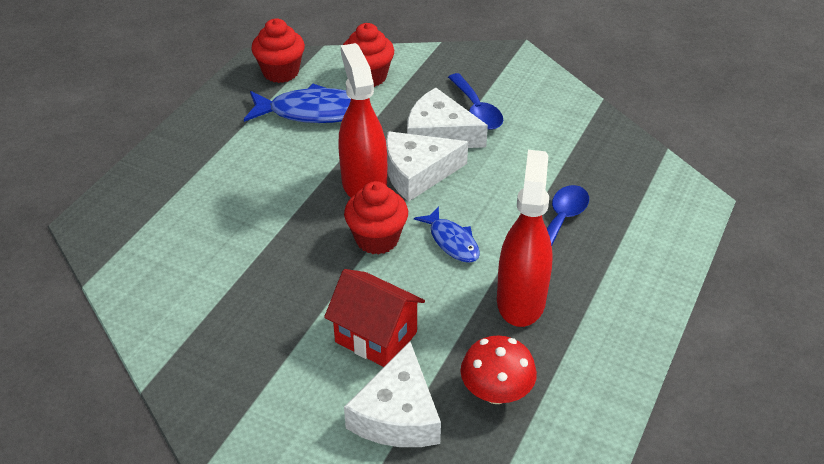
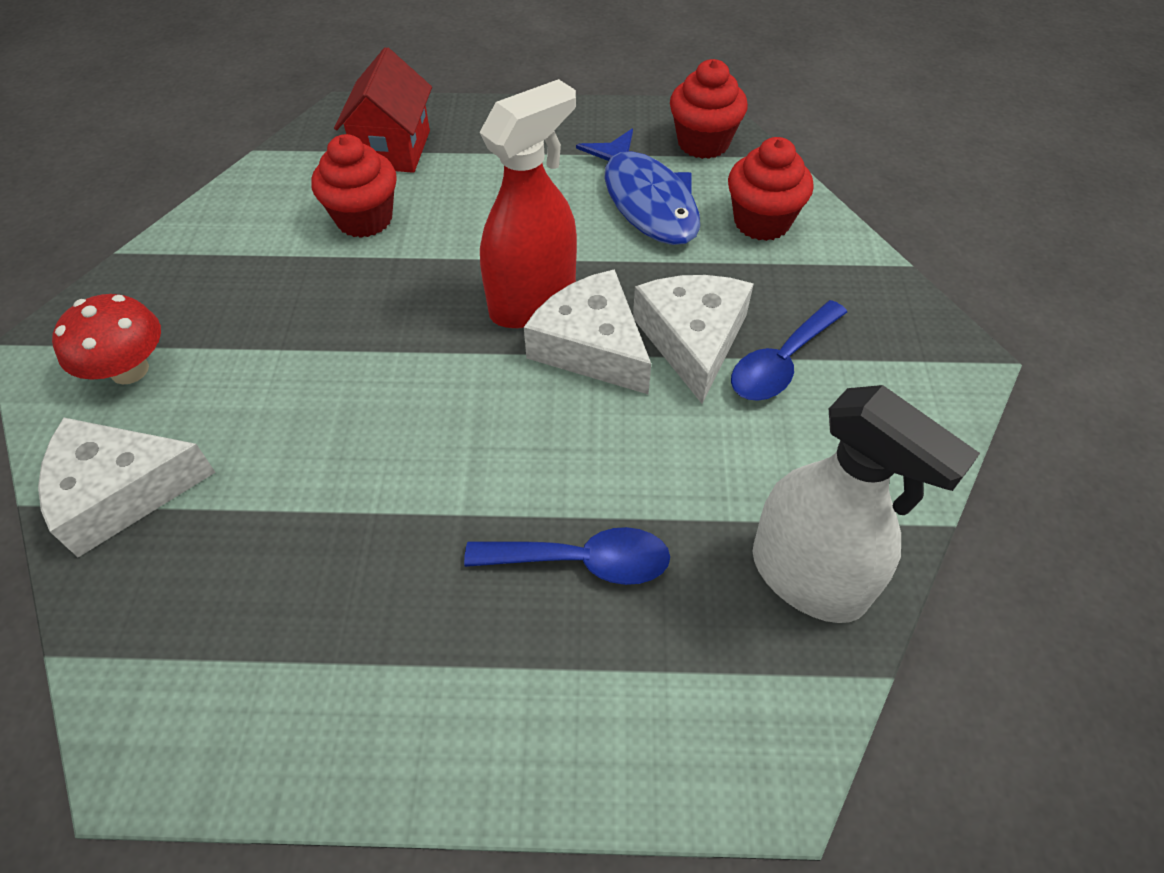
camera: 65 degrees right, 10 degrees up
red house [324,269,425,367] -> red house moved to [334,47,432,173]
red cupcake [344,181,408,255] -> red cupcake moved to [312,134,397,238]
blue fish [414,206,480,263] -> none
red mushroom [460,335,537,404] -> red mushroom moved to [52,294,161,384]
red spray bottle [497,150,553,327] -> none
none -> white spray bottle [752,385,980,623]

